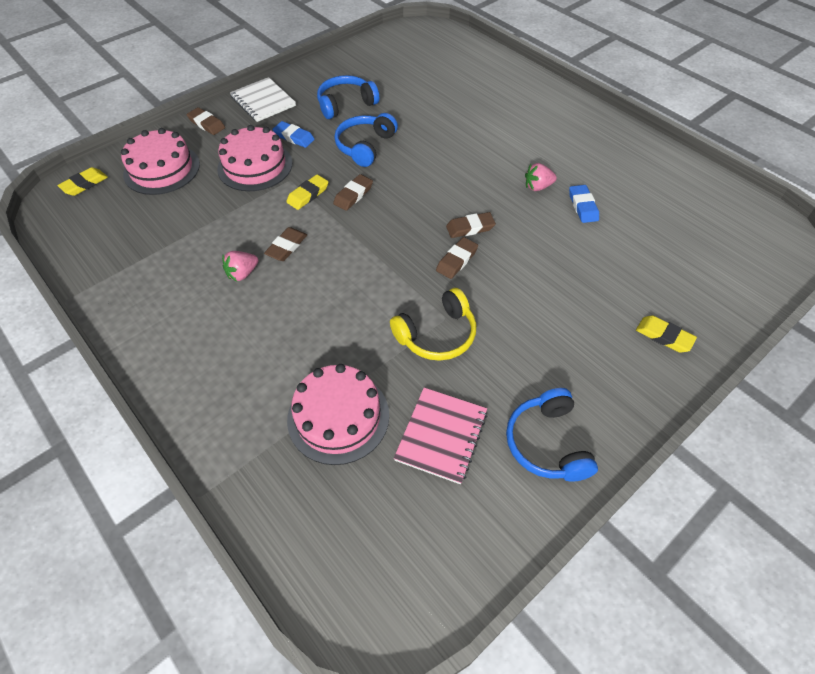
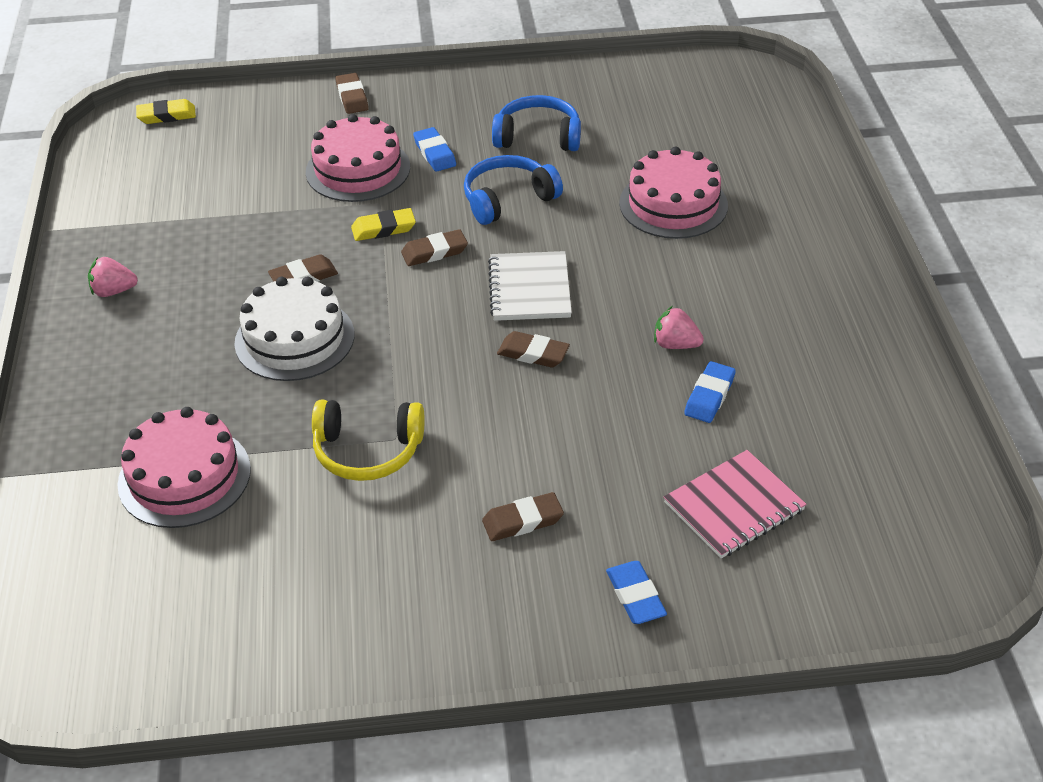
camera: 35 degrees right, 10 degrees down
pink cake [121,128,200,195] -> pink cake moved to [619,147,728,239]
pink strawberry [222,251,258,281] -> pink strawberry moved to [88,257,138,297]
white notebook [230,77,296,122] -> white notebook moved to [488,251,572,321]
pink notebook [394,388,487,484] -> pink notebook moved to [664,450,807,559]
brown eraser [436,237,478,279] -> brown eraser moved to [482,492,564,541]
blue headphones [506,388,598,481] -> none
yellow eraser [636,315,697,353] -> blue eraser [606,561,667,624]
none -> white cake [234,276,354,381]

